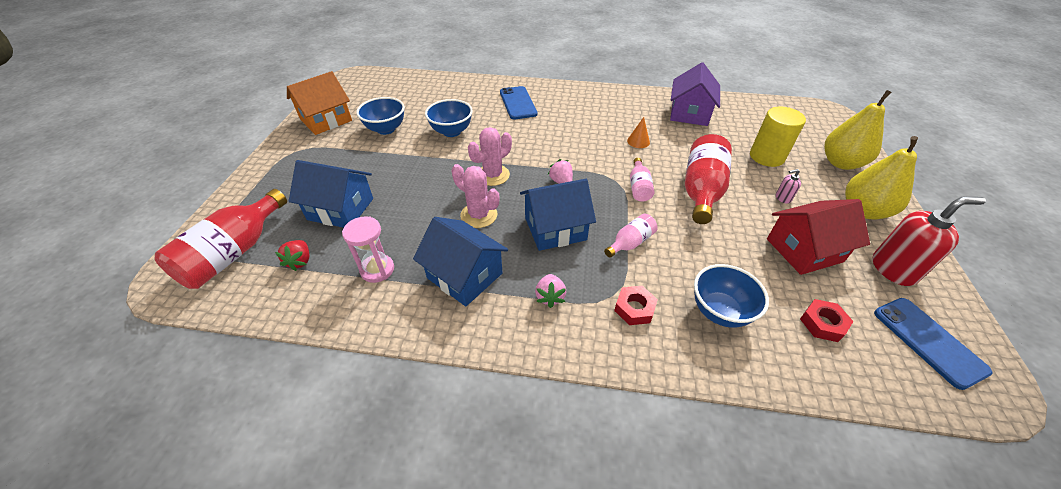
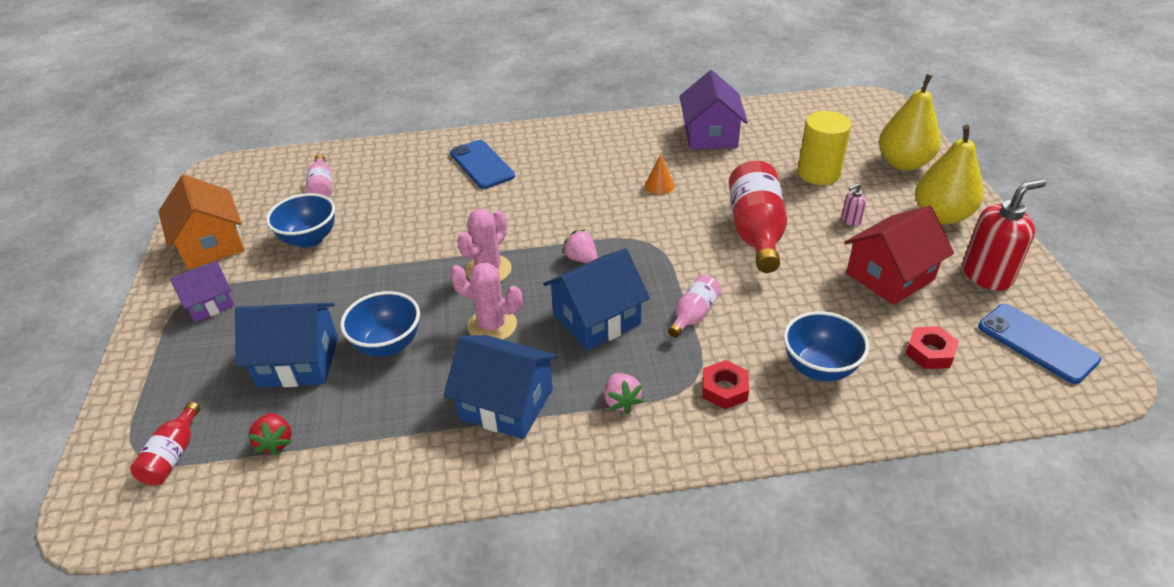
camera: 15 degrees left, 5 degrees down
red bottle [155,189,287,289] -> red bottle [130,402,201,486], size x0.52
orange house [287,71,352,135] -> orange house turned 60 degrees counterclockwise [158,175,245,269]
pink hourglass [342,216,394,283] -> none
blue bowl [425,99,473,137] -> blue bowl moved to [340,291,420,357]
pink bottle [630,158,654,202] -> pink bottle moved to [307,154,332,197]
none -> purple house [170,261,235,322]

